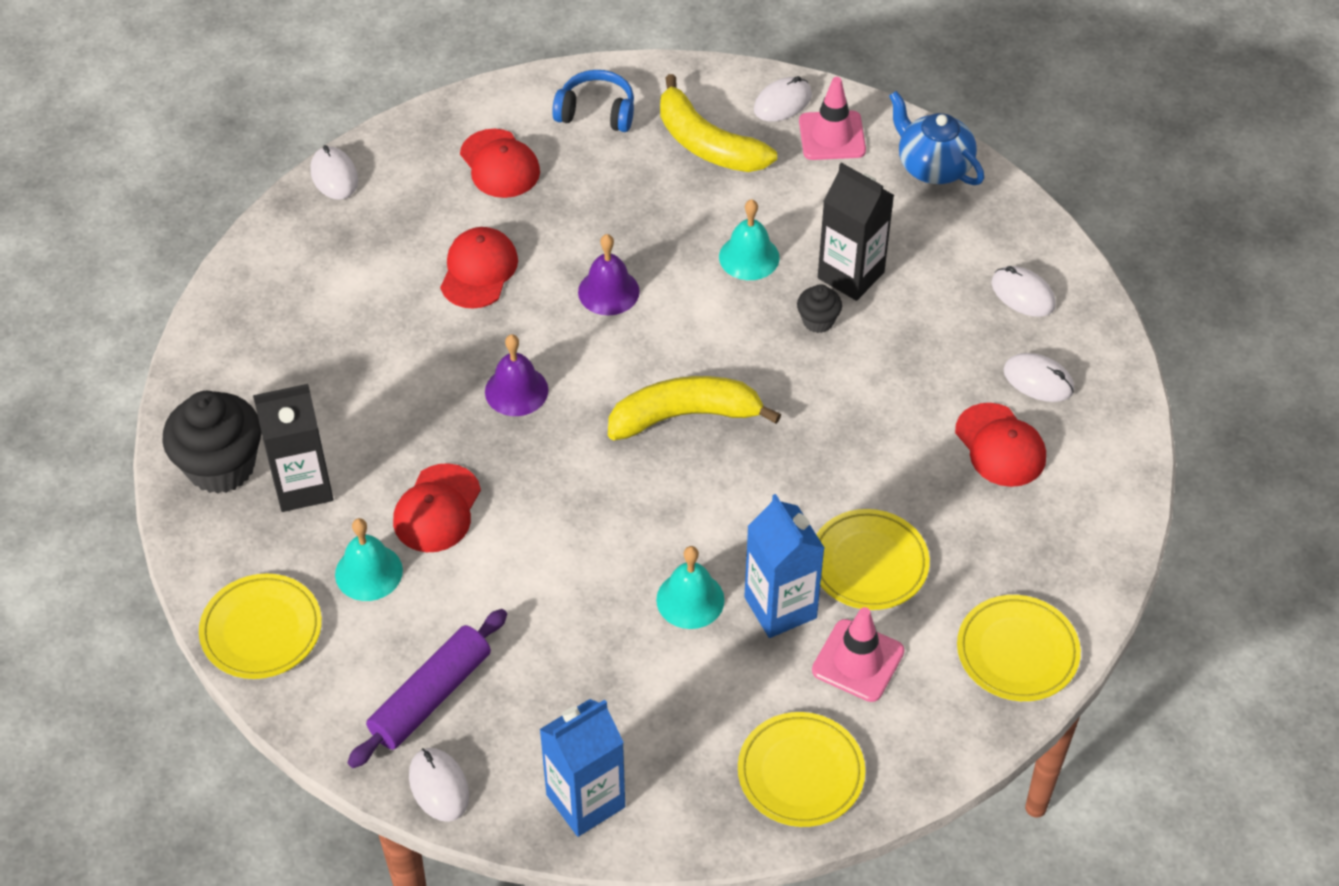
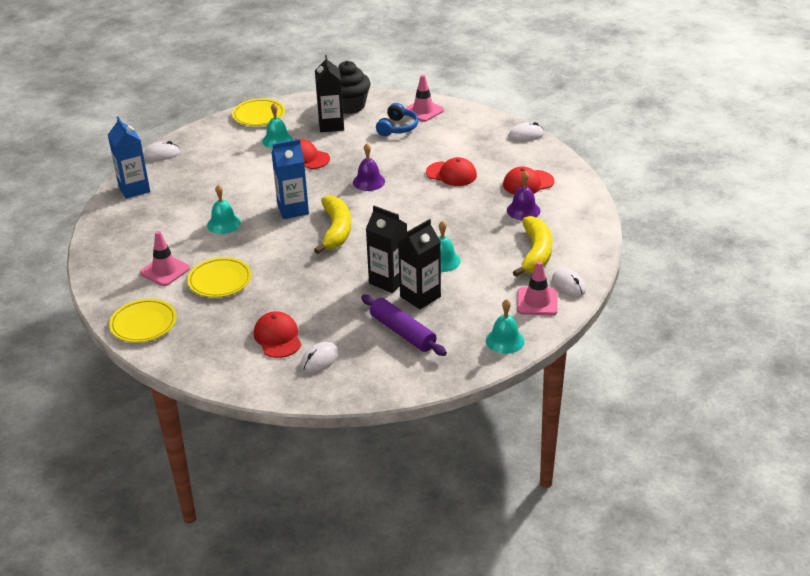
camera: 100 degrees right, 15 degrees down
purple rolling pin [347,609,507,768] -> purple rolling pin moved to [361,295,447,356]
blue headphones [552,70,634,132] -> blue headphones moved to [376,103,418,136]
purple bell [578,234,640,315] -> purple bell moved to [507,171,540,220]
yellow banana [660,74,777,172] -> yellow banana turned 135 degrees clockwise [513,216,552,277]
yellow plate [738,712,865,827] -> none
blue carton [744,494,824,638] -> blue carton moved to [272,139,309,219]
black cupcake [797,284,842,333] -> black carton [366,206,407,293]
blue teapot [889,91,984,185] -> turquoise bell [486,299,524,354]
red cap [955,403,1046,487] -> red cap turned 90 degrees clockwise [254,311,301,358]
white mouse [991,266,1056,317] -> none
none -> pink traffic cone [405,75,444,122]

